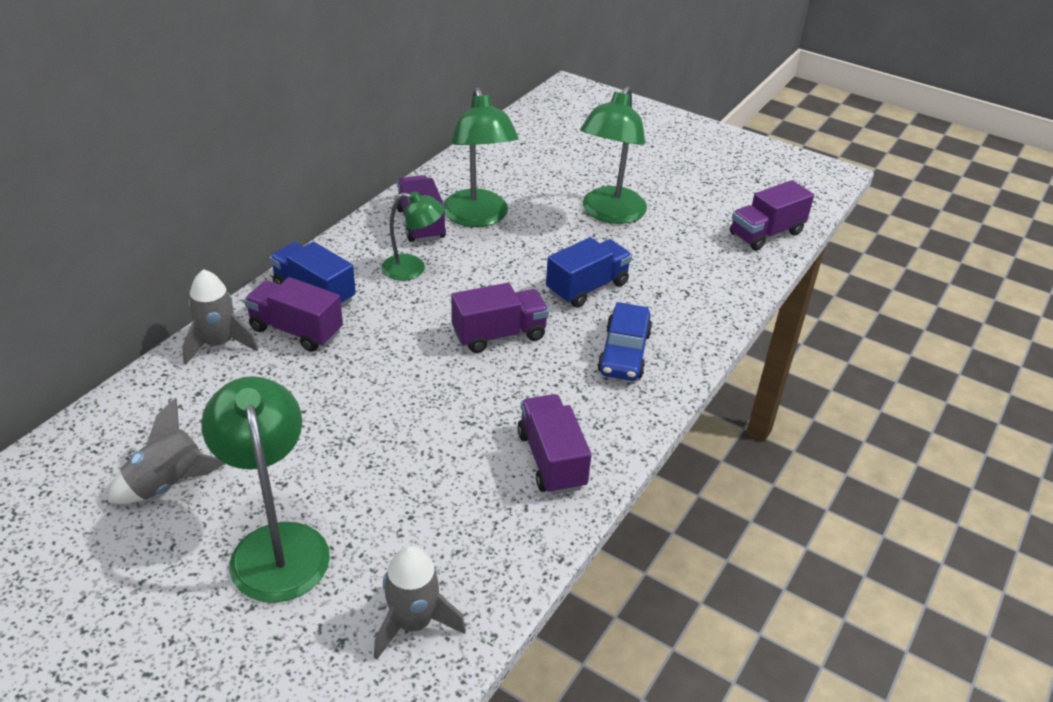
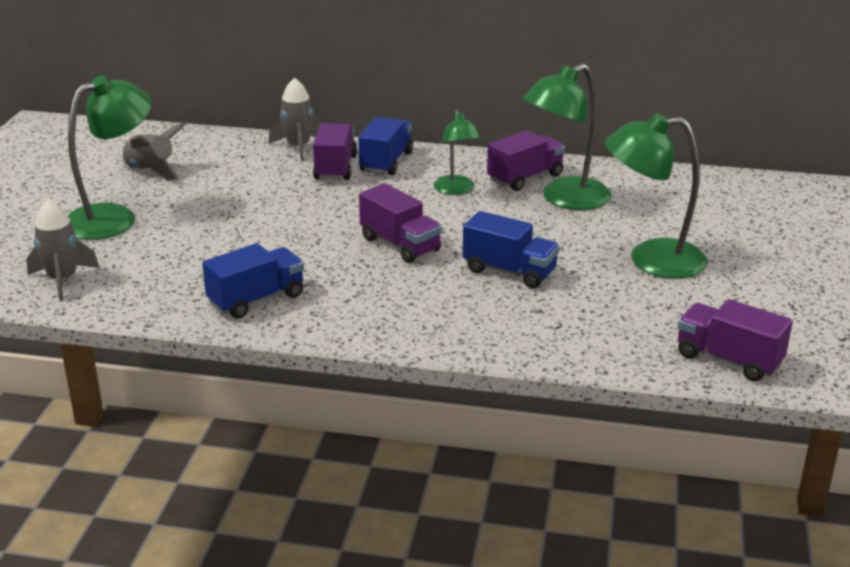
camera: 70 degrees right, 10 degrees down
purple truck [517,394,591,495] -> blue truck [202,243,304,318]
blue car [597,302,652,381] -> none

